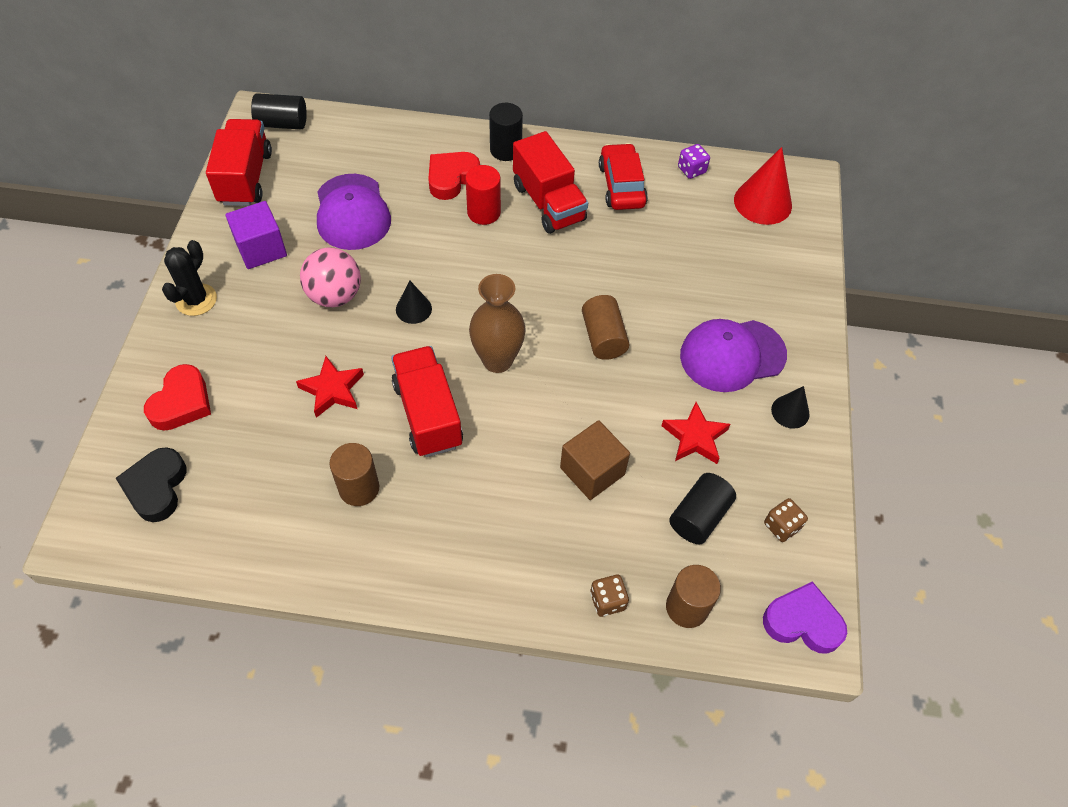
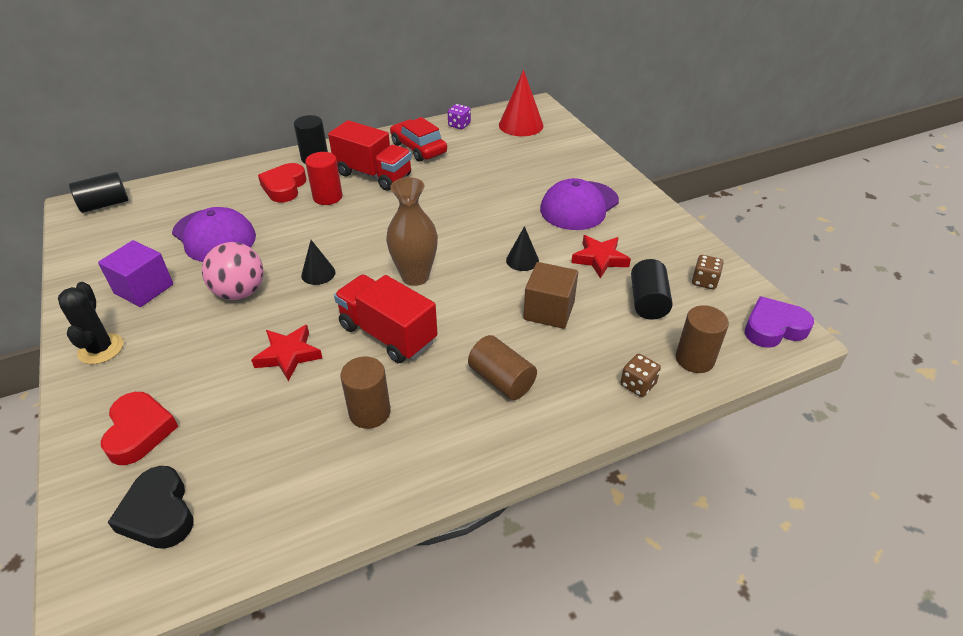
camera: 30 degrees left, 15 degrees down
red truck [206,119,272,206] -> none
brown cylinder [582,295,629,360] -> brown cylinder moved to [468,335,537,400]
black cone [771,386,809,429] -> black cone moved to [506,226,539,271]

